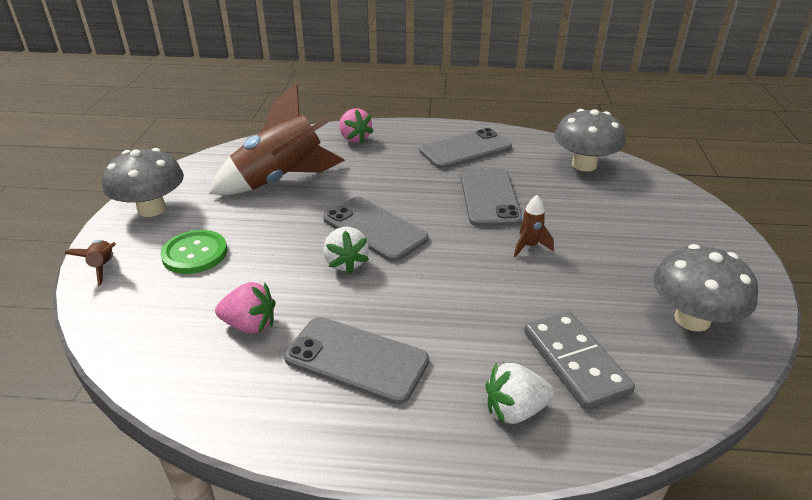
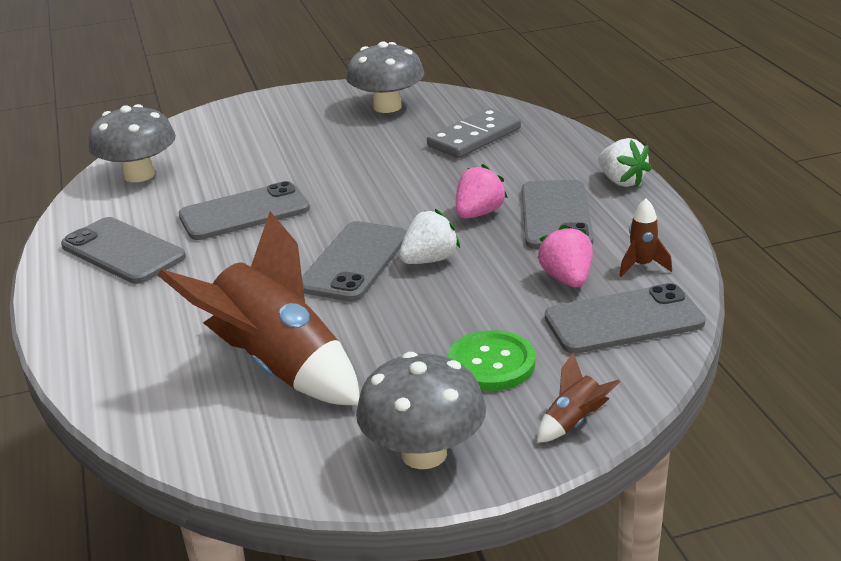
camera: 110 degrees left, 5 degrees down
pink strawberry [339,108,374,143] -> pink strawberry moved to [456,164,508,219]
white strawberry [486,363,554,424] -> white strawberry moved to [598,138,652,187]
brown rocket [514,195,554,257] -> brown rocket moved to [619,198,672,277]
none -> grey phone [545,283,706,354]

